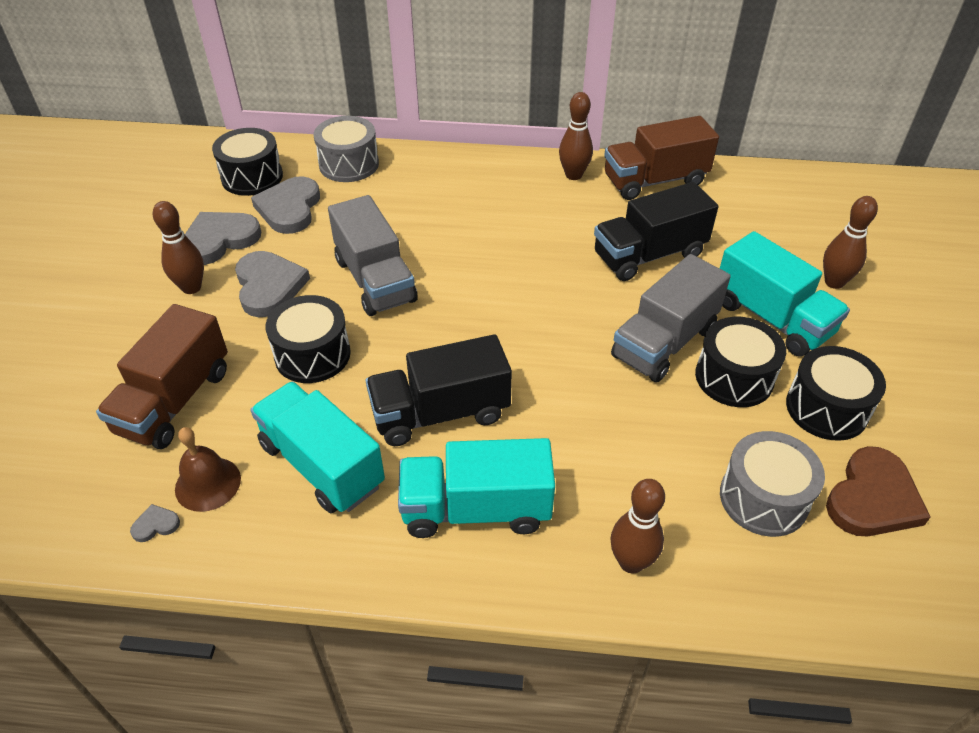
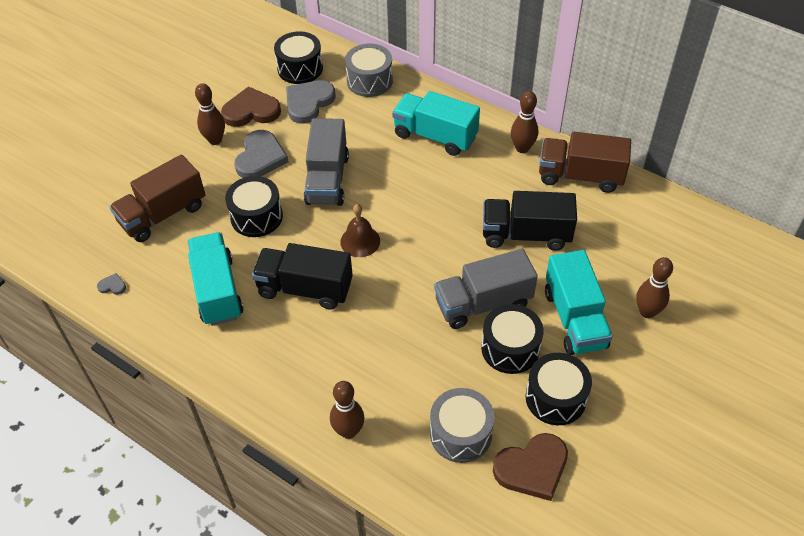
camera: 30 degrees right, 5 degrees up
brown bell [175,427,241,512] -> brown bell moved to [340,204,380,257]
grey heart [185,212,261,265] -> brown heart [221,86,281,127]
turquoise truck [398,438,555,538] -> turquoise truck moved to [392,91,480,156]

